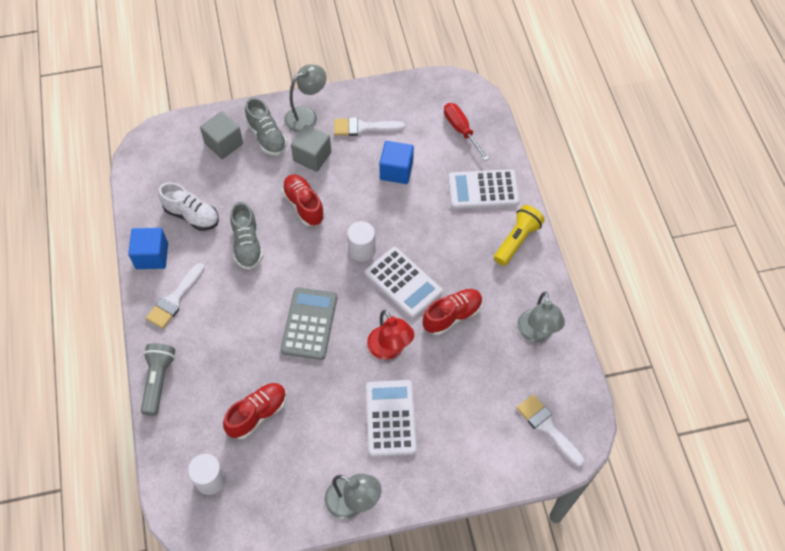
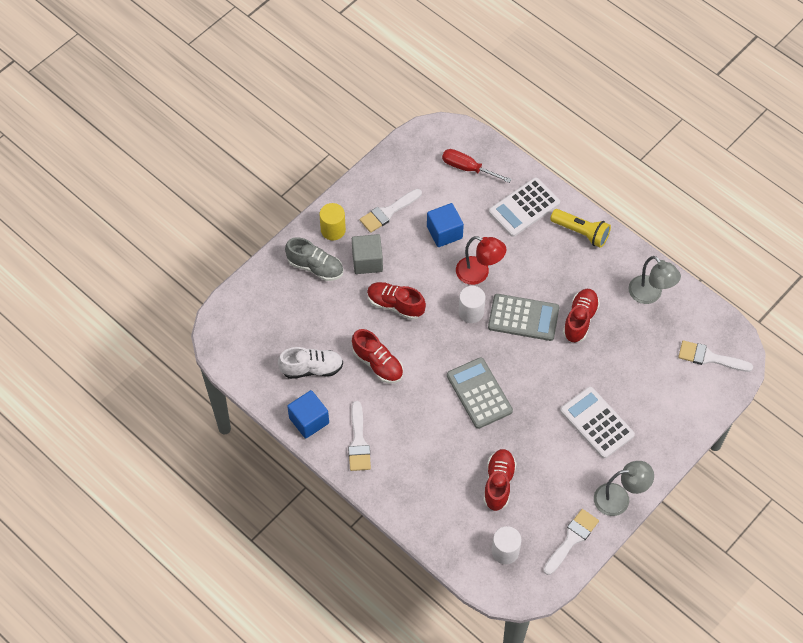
camera: 35 degrees left, 0 degrees up
grey flashlight [141,343,175,416] -> none
grey cube [200,111,243,159] -> none
grey shoe [230,202,263,270] -> red shoe [352,329,403,383]
grey lamp [284,64,327,133] -> yellow cylinder [319,203,346,240]
white calculator [365,247,443,318] -> grey calculator [488,294,559,341]
red lamp [367,310,414,360] -> red lamp moved to [456,236,506,285]
yellow flashlight [494,205,545,266] -> yellow flashlight turned 120 degrees clockwise [550,209,611,248]
none -> white brush [544,509,599,575]

